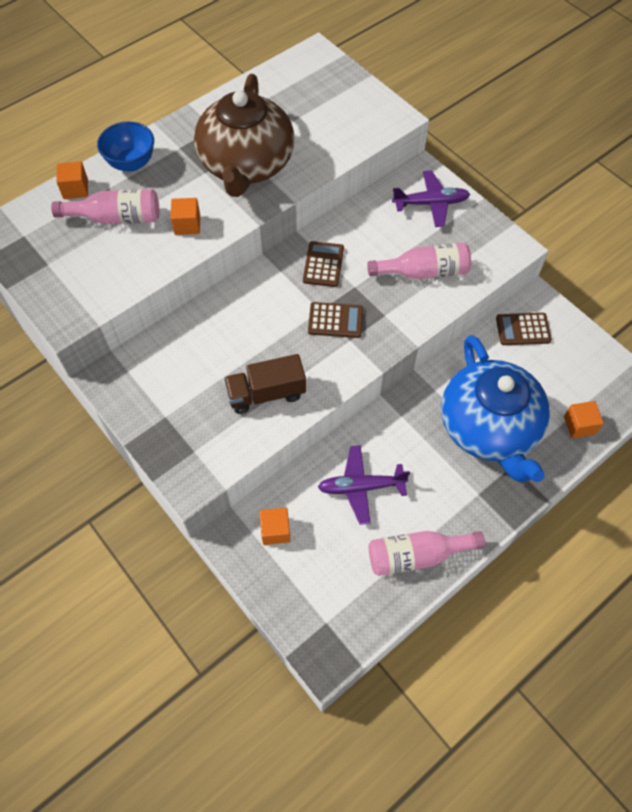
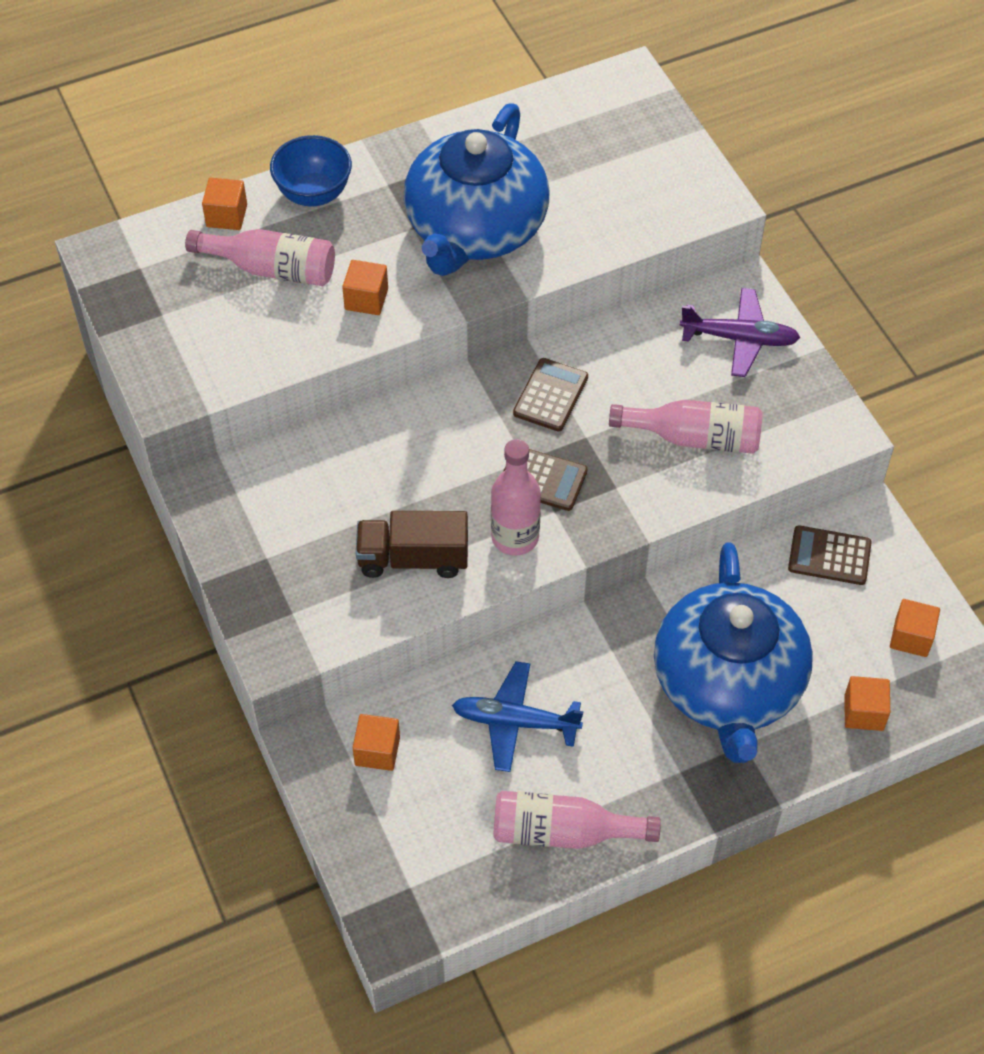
camera: 15 degrees right, 5 degrees down
brown teapot [194,74,294,197] -> blue teapot [404,103,549,276]
purple plane [318,445,410,525] -> blue plane [452,661,584,772]
none -> pink bottle [491,439,541,555]
none -> orange cube [890,599,940,657]

